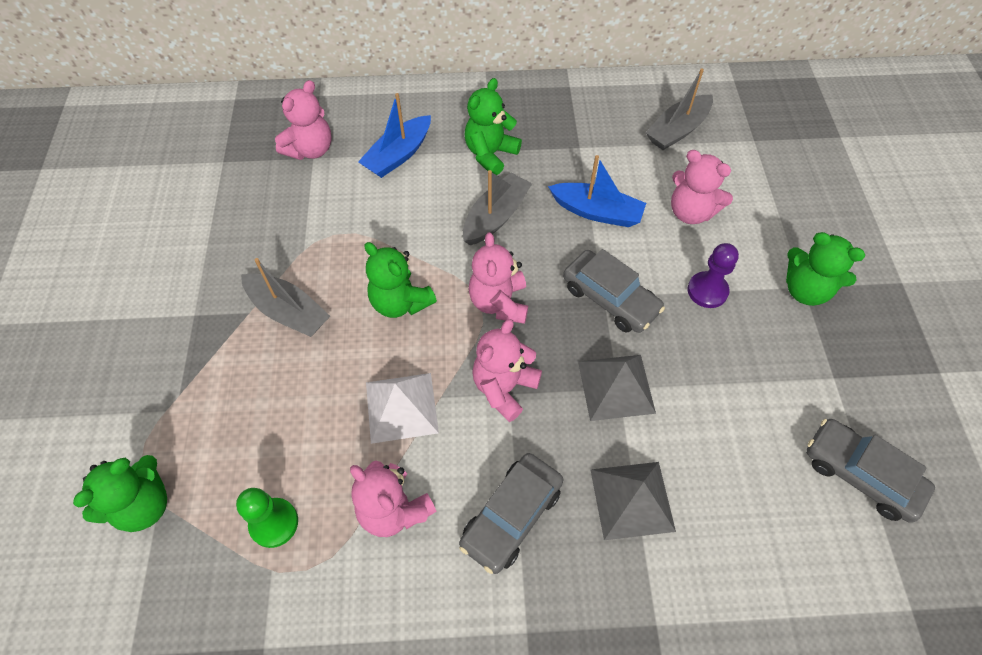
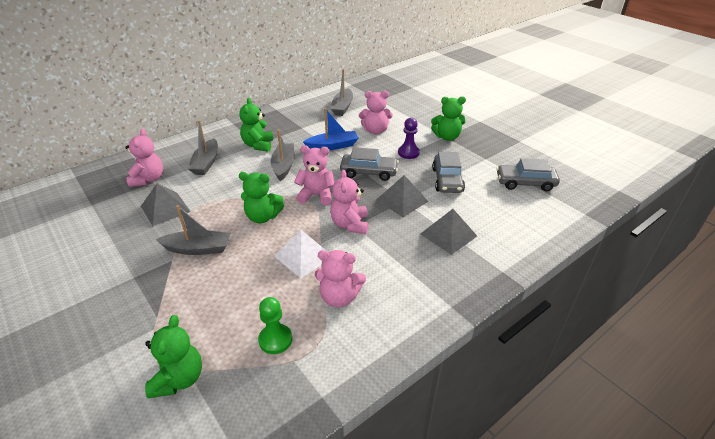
camera: 35 degrees left, 20 degrees down
blue boat [358,93,431,178] -> grey boat [188,120,218,175]
grey car [459,453,563,574] -> grey car moved to [432,152,465,193]
pink teddy bear [468,232,528,324] -> pink teddy bear turned 135 degrees clockwise [294,145,335,206]
none -> grey pyramid [141,183,191,226]

